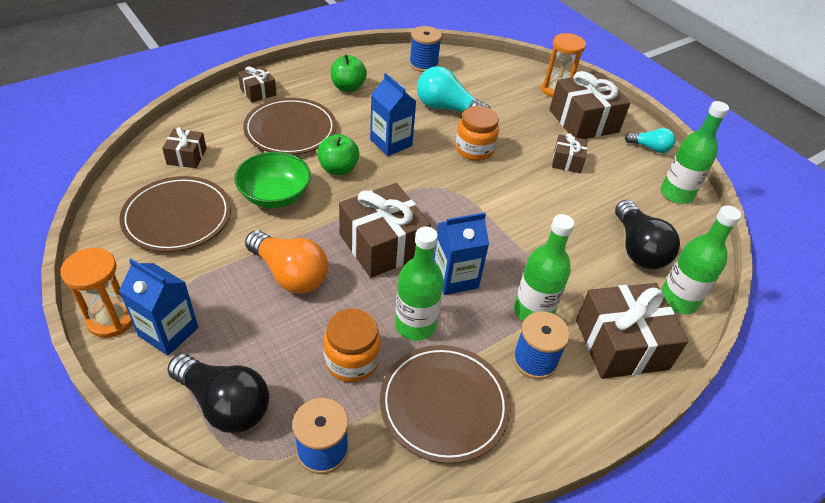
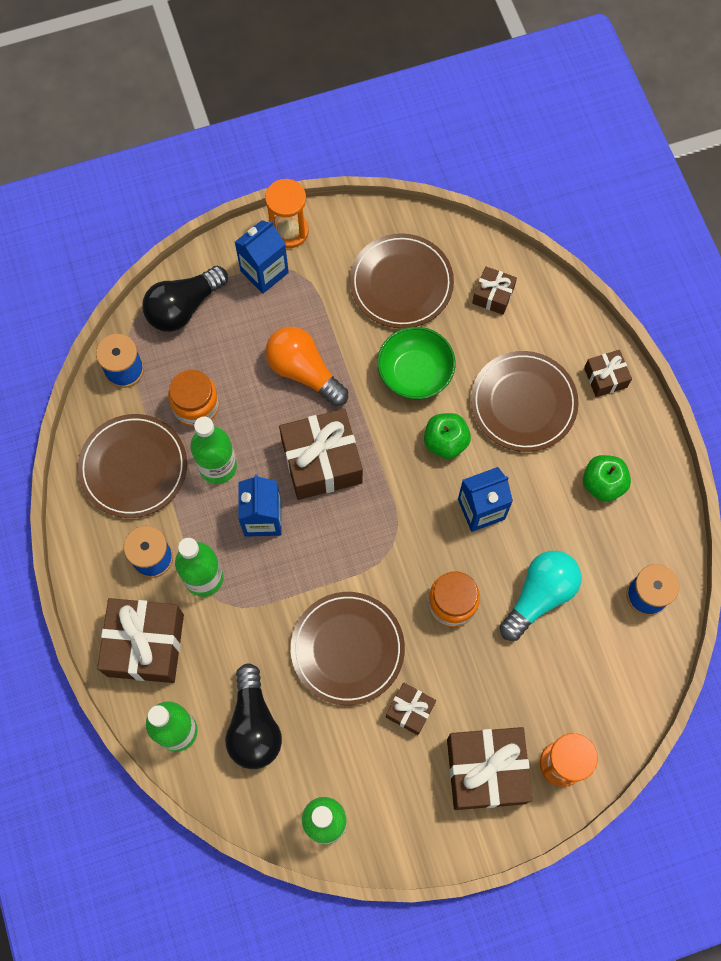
camera: 110 degrees right, 25 degrees up
orange light bulb [245,230,328,294] -> orange light bulb turned 75 degrees clockwise [265,326,348,406]
black light bulb [615,200,680,269] -> black light bulb turned 105 degrees counterclockwise [225,664,282,769]
turquoise light bulb [625,128,676,153] -> none
none -> brown plate [291,592,405,705]

